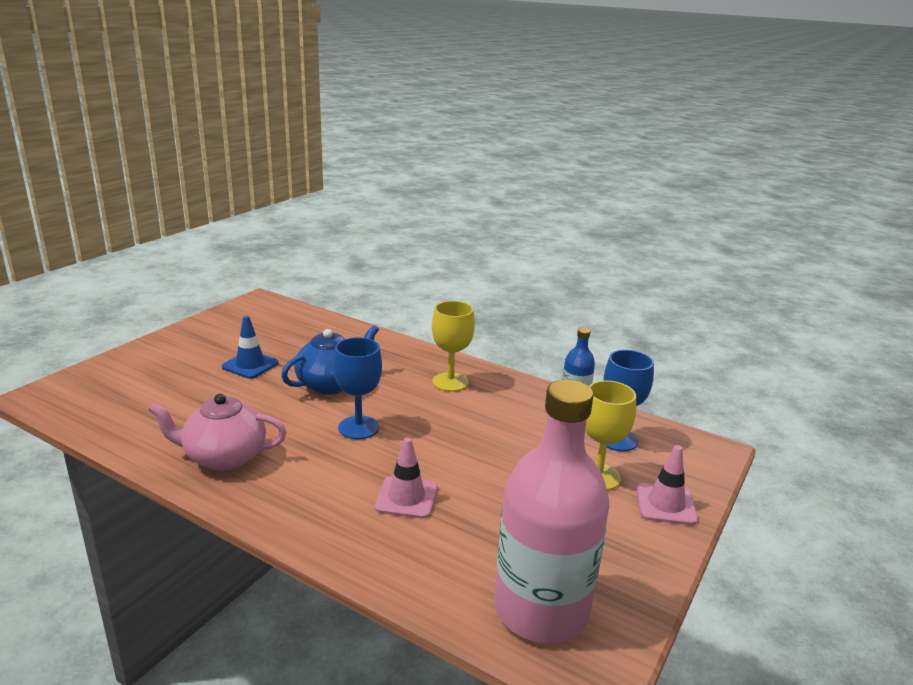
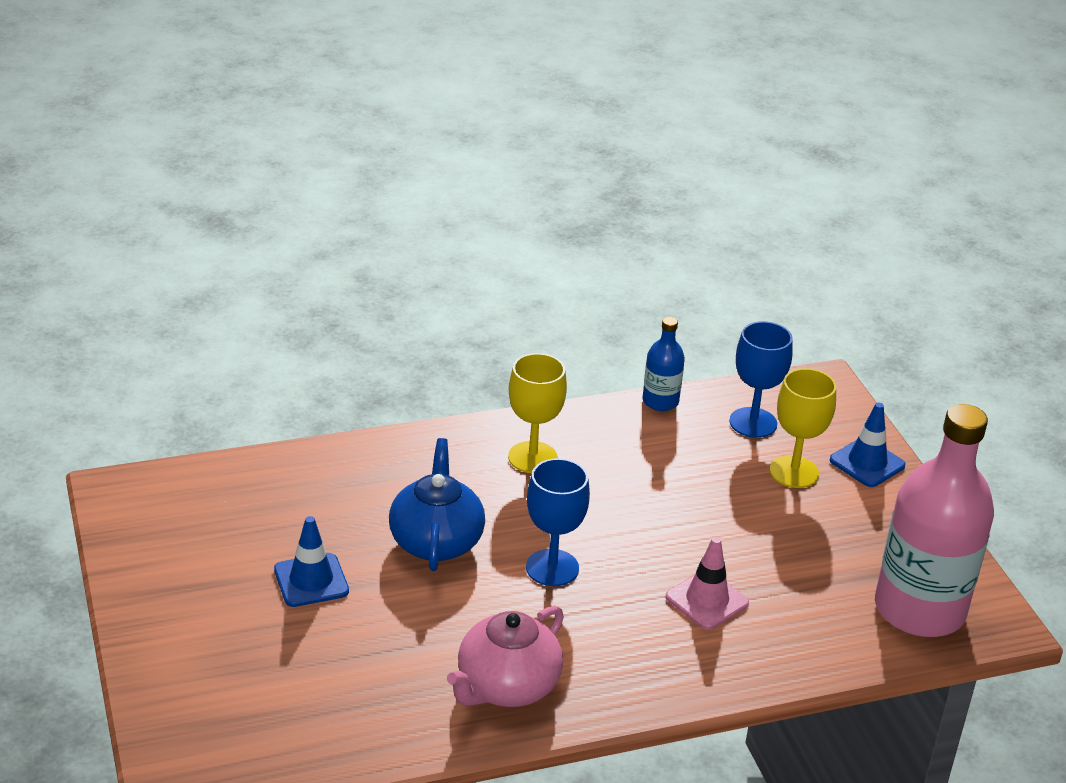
camera: 50 degrees left, 10 degrees up
pink traffic cone [636,445,698,525] -> blue traffic cone [830,402,906,487]

